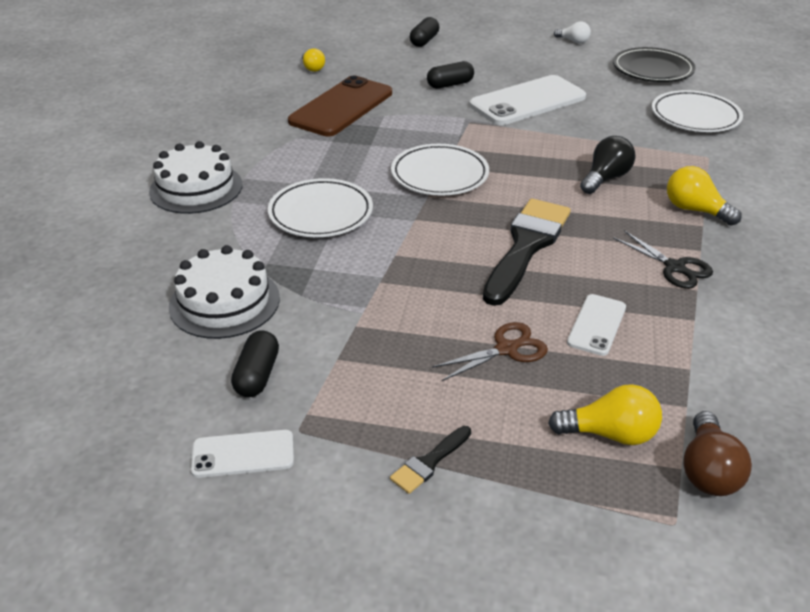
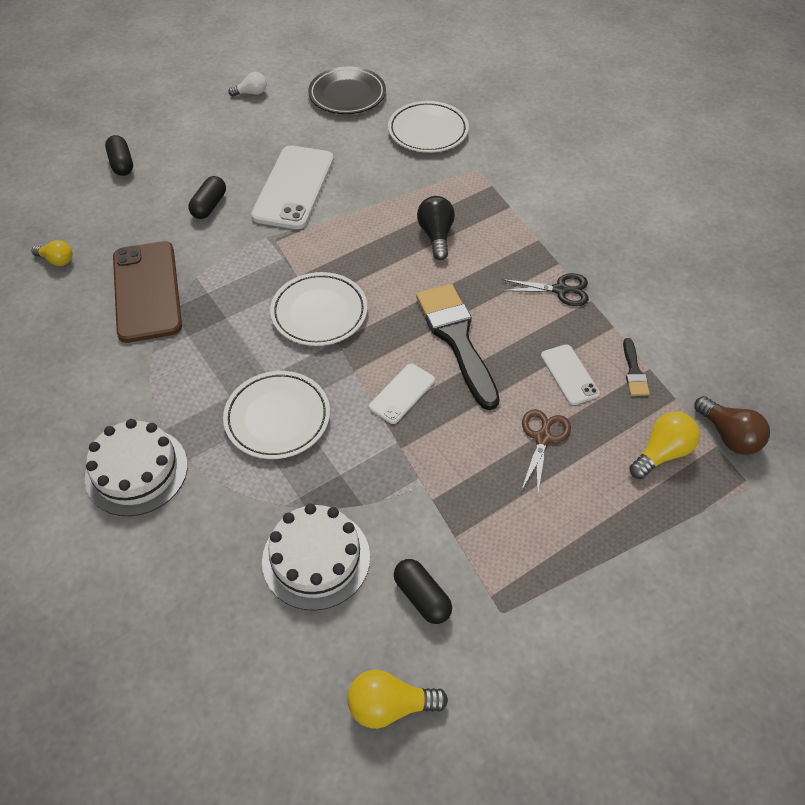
camera: 45 degrees left, 15 degrees up
white phone [191,430,294,478] -> white phone moved to [369,364,435,424]
black brush [390,426,471,494] -> black brush moved to [623,338,650,396]
yellow light bulb [667,166,742,226] -> yellow light bulb moved to [347,670,448,729]

